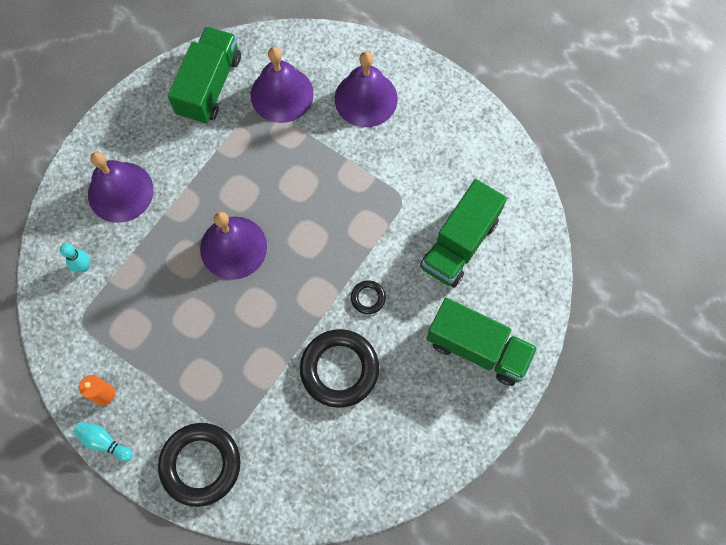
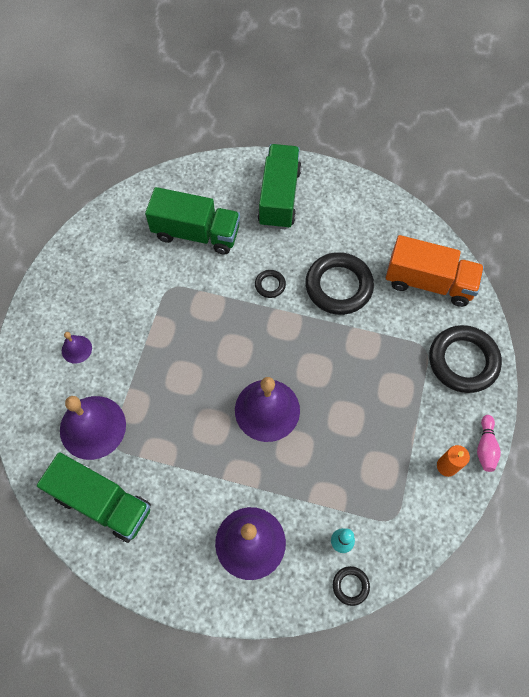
camera: 110 degrees left, 5 degrees down
turquoise bowling pin [73,422,133,462] -> pink bowling pin [477,415,501,472]
green truck [168,27,241,124] -> green truck turned 150 degrees counterclockwise [37,452,151,543]
purple bell [335,51,398,127] -> purple bell [62,332,92,364], size x0.48
none -> black ring [333,566,370,606]
none -> orange truck [386,235,484,307]

